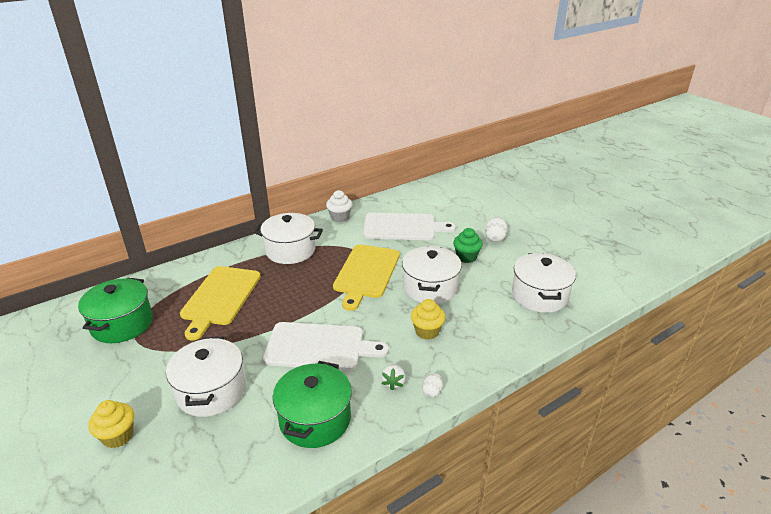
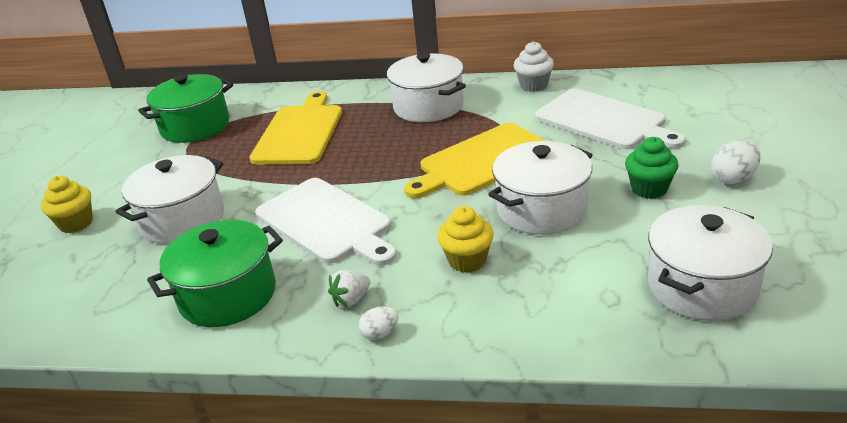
camera: 45 degrees right, 0 degrees up
yellow cutting board [180,266,261,340] -> yellow cutting board turned 135 degrees clockwise [249,91,342,165]

